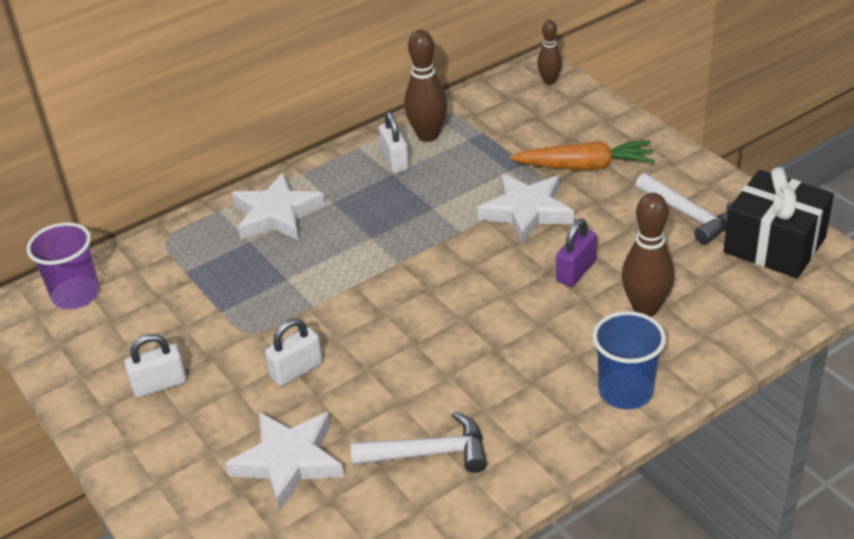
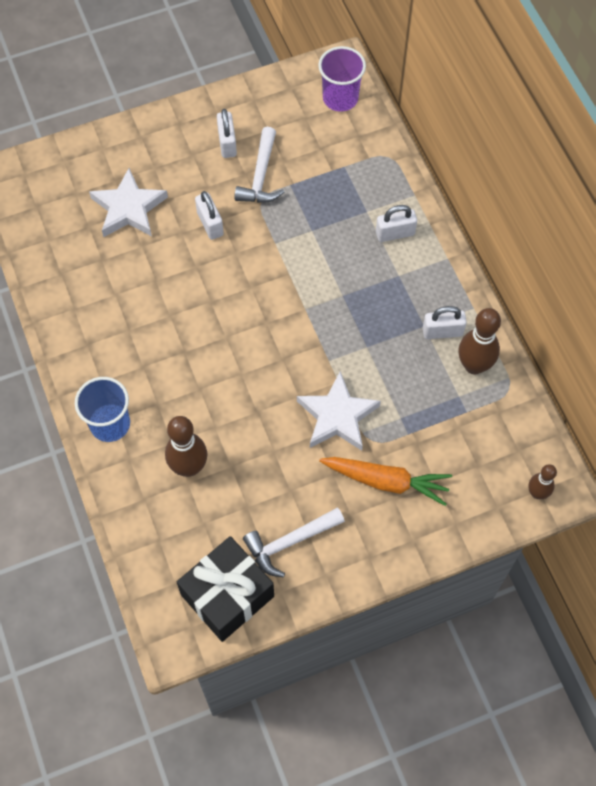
camera: 100 degrees right, 25 degrees up
white star [232,173,325,240] -> white padlock [376,205,417,242]
white hammer [351,412,487,473] -> white hammer moved to [234,127,284,203]
orange carrot [510,140,655,170] -> orange carrot turned 90 degrees counterclockwise [319,457,452,506]
purple padlock [556,219,597,287] -> none

